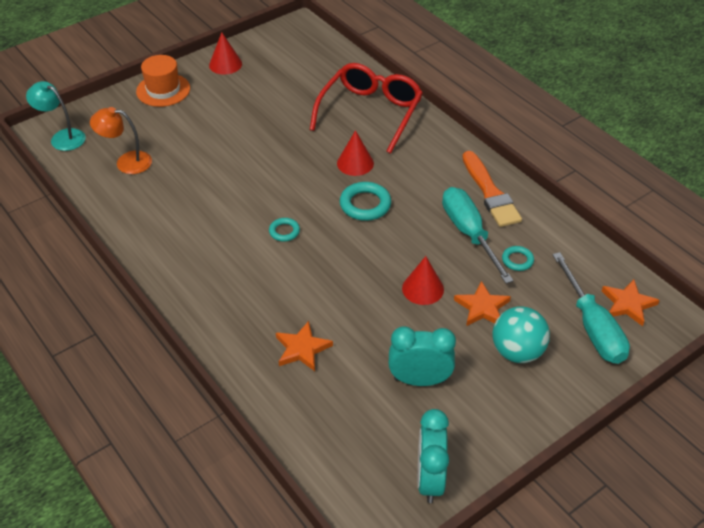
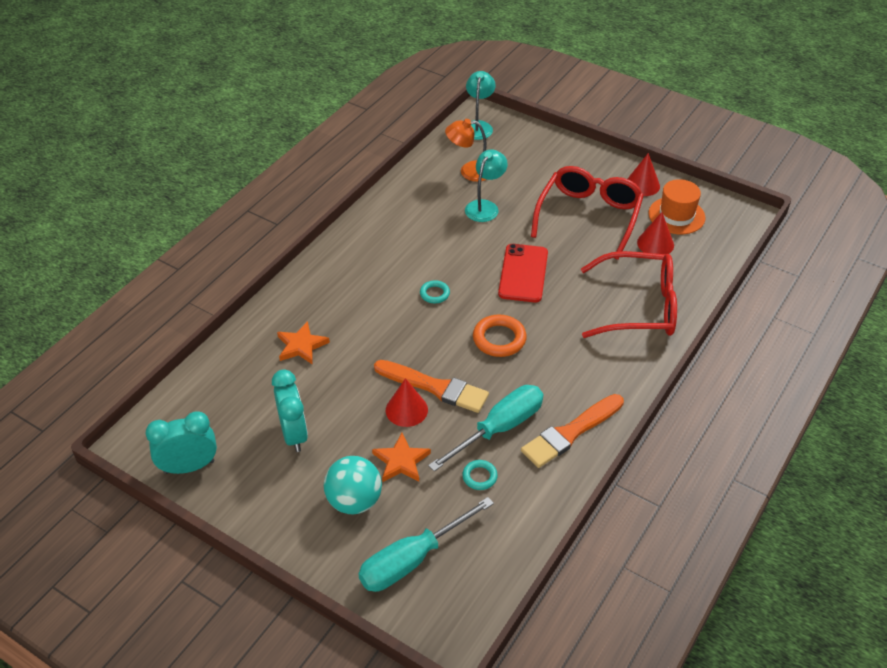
camera: 70 degrees right, 0 degrees up
orange lamp [90,107,152,174] -> orange lamp turned 75 degrees counterclockwise [445,119,487,182]
orange hat [136,55,190,107] -> orange hat moved to [648,179,705,234]
red cone [337,130,374,176] -> red cone moved to [637,212,674,254]
turquoise ring [340,182,391,221] -> orange ring [473,315,527,357]
orange star [602,279,660,326] -> none
none -> orange brush [374,360,489,413]
none -> turquoise lamp [465,150,508,222]
none -> red phone [498,244,548,302]
none -> red glasses [531,166,644,260]

